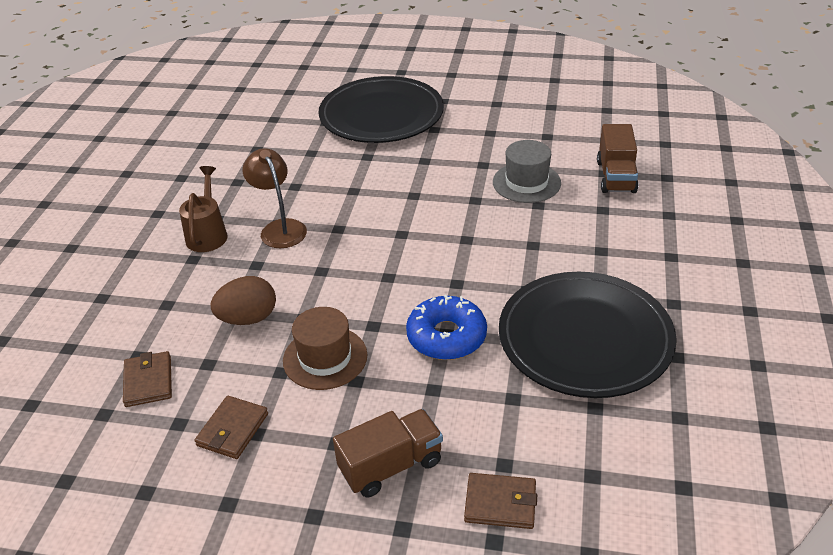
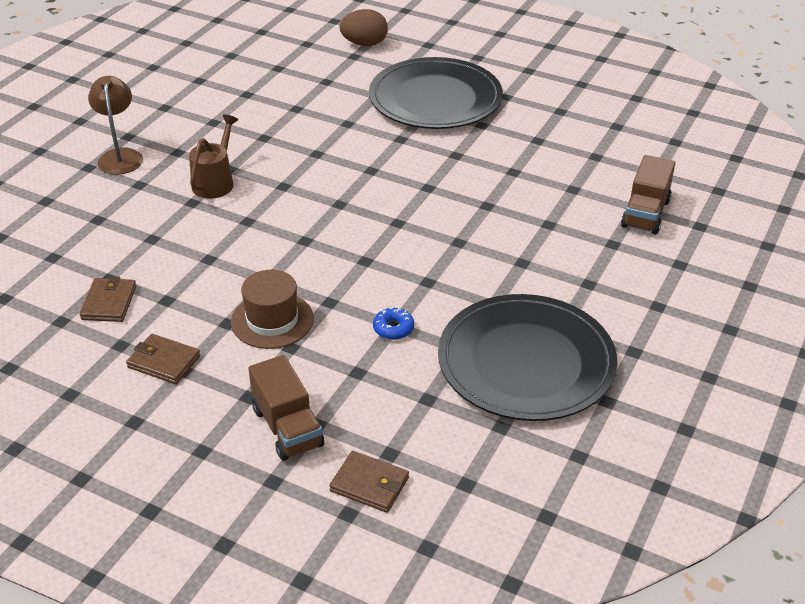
camera: 15 degrees right, 0 degrees up
brown wallet [195,396,268,459] -> brown wallet turned 75 degrees clockwise [126,334,200,384]
brown egg [211,276,276,325] -> brown egg moved to [339,9,388,46]
brown lamp [242,148,307,248] -> brown lamp moved to [88,76,143,175]
brown truck [333,409,443,498] -> brown truck turned 75 degrees clockwise [248,355,324,461]
blue donut [406,295,487,360] -> blue donut [373,307,414,340], size x0.51
grey hat [493,140,561,203] -> none

